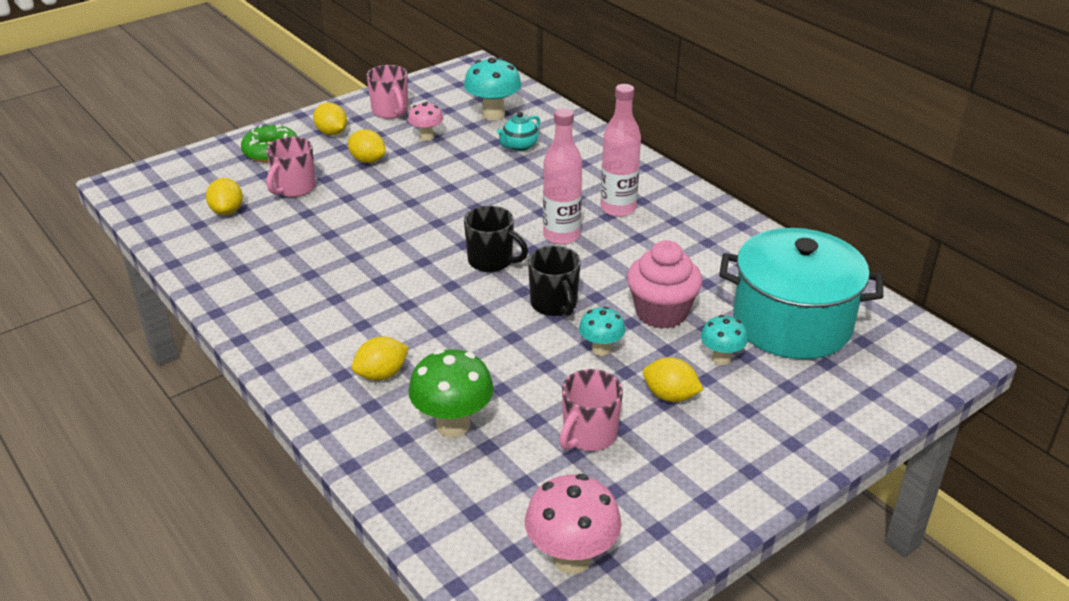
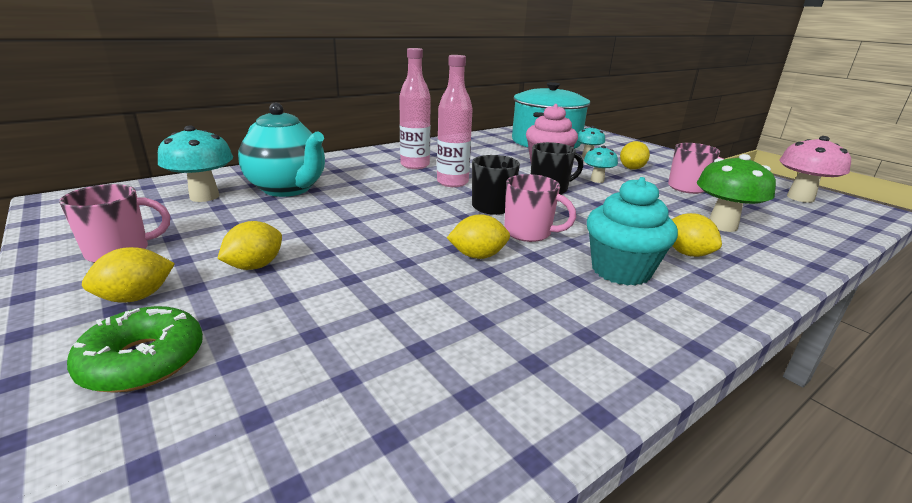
camera: 90 degrees left, 10 degrees down
yellow lemon [206,178,243,215] -> yellow lemon moved to [447,214,510,259]
pink mug [266,137,315,197] -> pink mug moved to [504,174,576,242]
pink mushroom [408,102,443,141] -> none
turquoise teapot [497,112,540,152] -> turquoise teapot [238,103,325,197], size x2.10
none -> turquoise cupcake [587,177,678,286]

